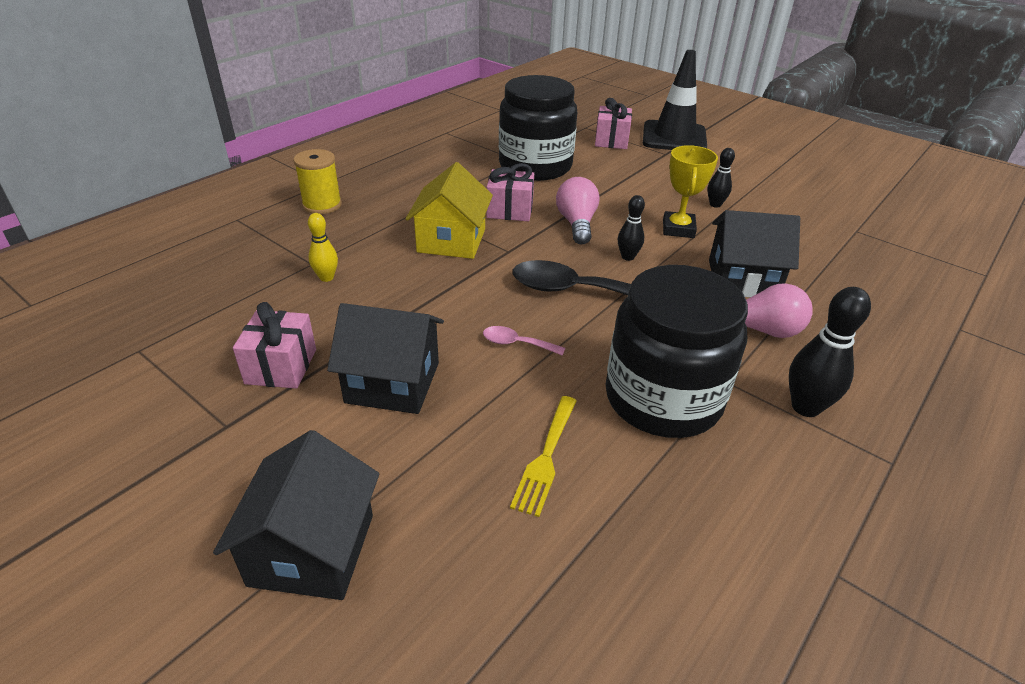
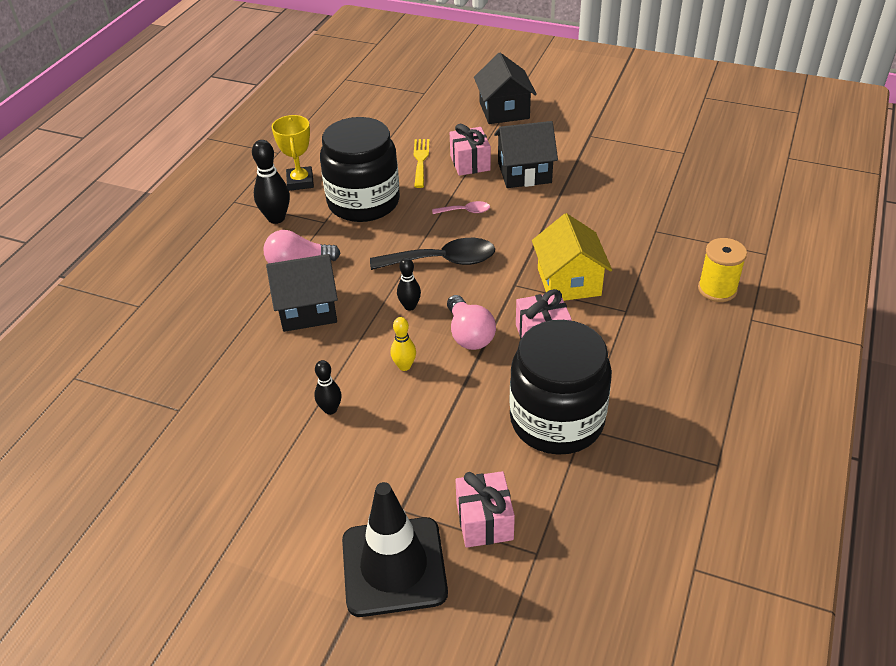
camera: 165 degrees right, 5 degrees up
pink gift [233,302,316,389] -> pink gift moved to [450,123,491,176]
yellow bowling pin [308,213,338,282] -> yellow bowling pin moved to [391,317,416,371]
yellow trophy [663,145,718,238] -> yellow trophy moved to [272,115,314,191]

